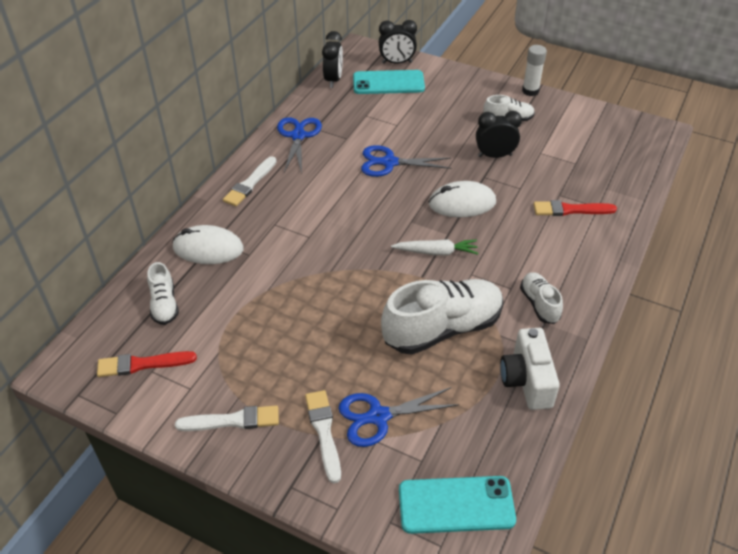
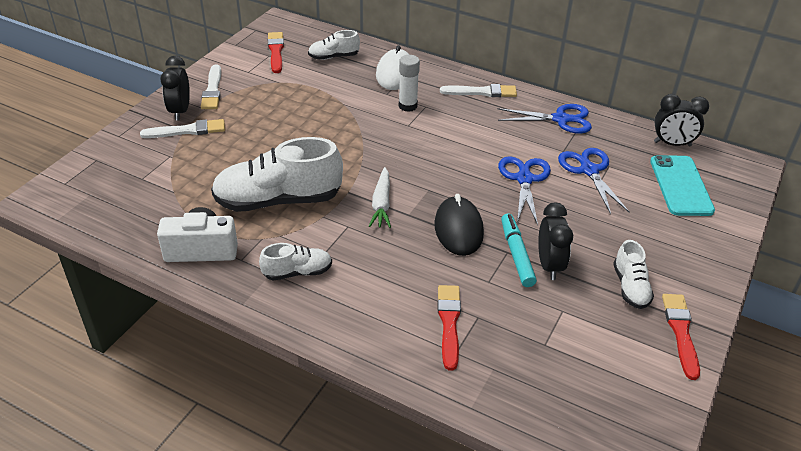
camera: 90 degrees right, 5 degrees down
white brush [223,156,277,207] -> white brush turned 150 degrees clockwise [440,84,517,97]
blue scissors [338,387,460,447] -> blue scissors moved to [558,148,629,214]
black clock [379,20,417,64] -> black clock moved to [160,56,190,121]
white shoe [381,279,504,355] -> white shoe turned 105 degrees clockwise [211,137,343,212]
turquoise phone [399,476,516,534] -> none
white mouse [429,181,496,217] -> black mouse [434,194,484,256]
white glue stick [522,45,547,96] -> white glue stick moved to [399,55,420,112]
none -> turquoise marker [501,214,537,287]
none -> red brush [662,294,700,380]

